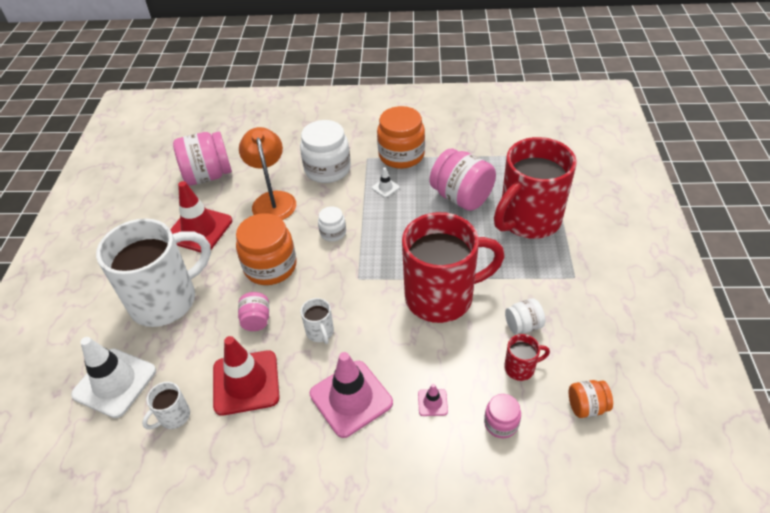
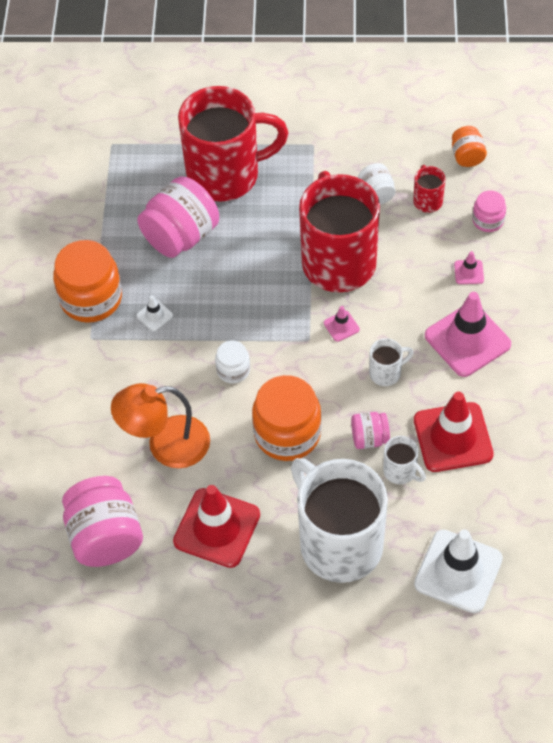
camera: 90 degrees left, 10 degrees up
white mug [142,382,190,429] -> white mug moved to [383,436,426,484]
white jar [300,120,351,183] -> none
red mug [494,137,577,239] -> red mug turned 60 degrees counterclockwise [178,86,288,202]
none -> pink traffic cone [324,306,360,342]

